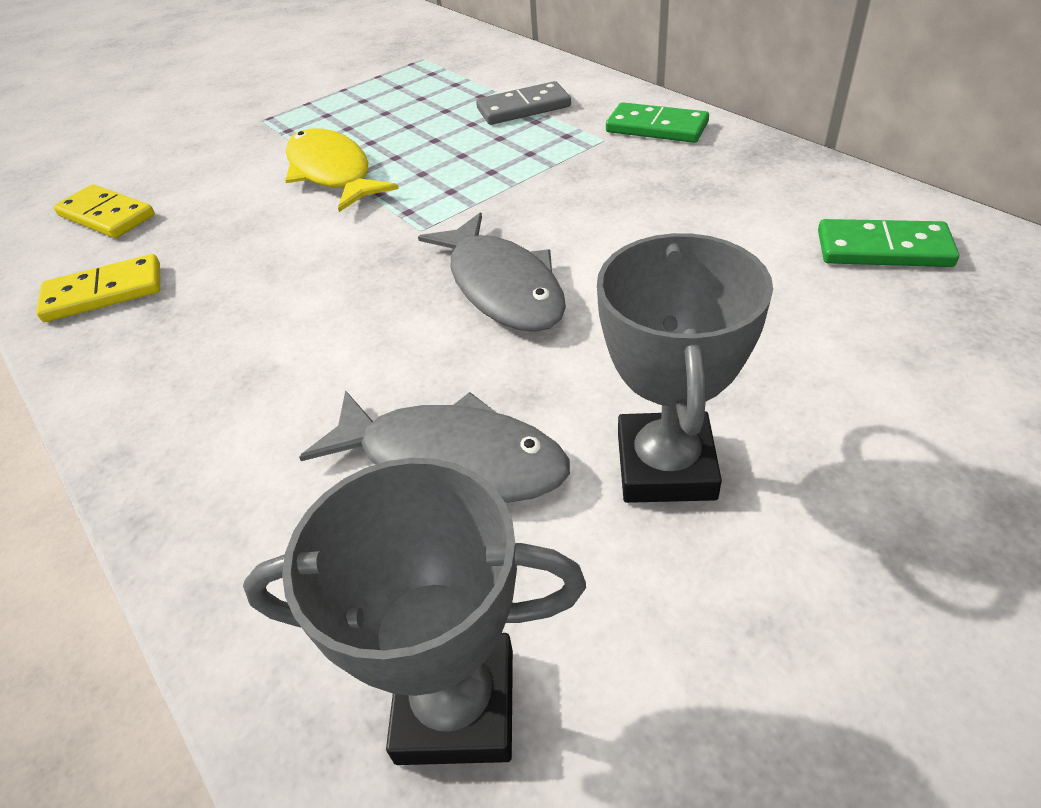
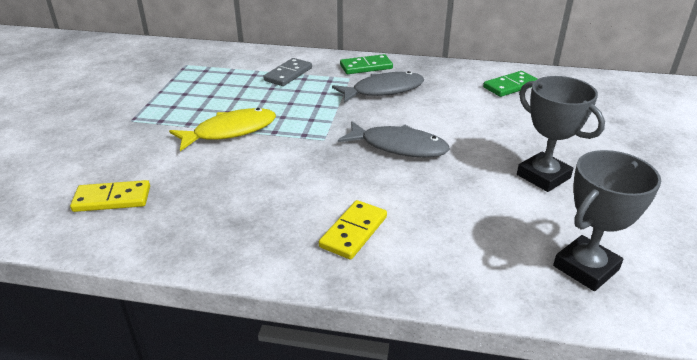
camera: 45 degrees left, 10 degrees down
yellow domino [36,254,160,322] -> yellow domino moved to [319,200,387,260]
yellow fish [285,128,399,212] -> yellow fish turned 135 degrees clockwise [169,108,276,151]
grey fish [299,390,570,503] -> grey fish moved to [332,71,424,103]

